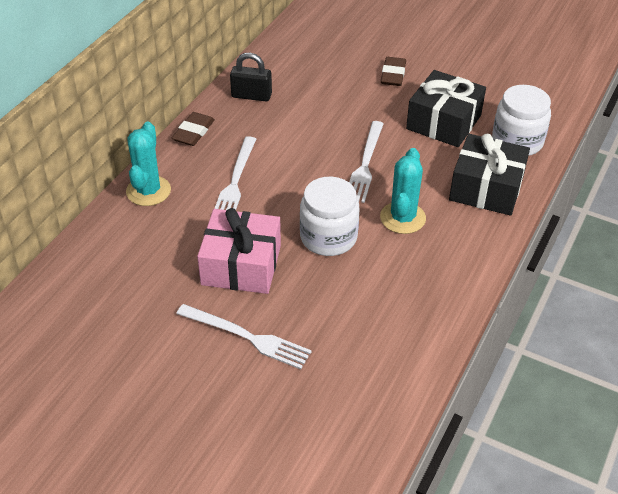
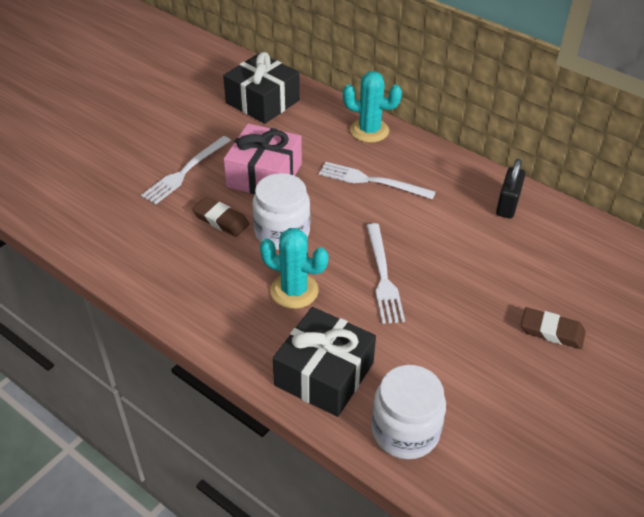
camera: 100 degrees right, 0 degrees up
brown eraser [172,112,215,146] -> brown eraser moved to [192,197,249,237]
white fork [349,121,384,203] -> white fork turned 120 degrees counterclockwise [366,223,405,324]
black gift [406,70,486,147] -> black gift moved to [223,52,300,124]

